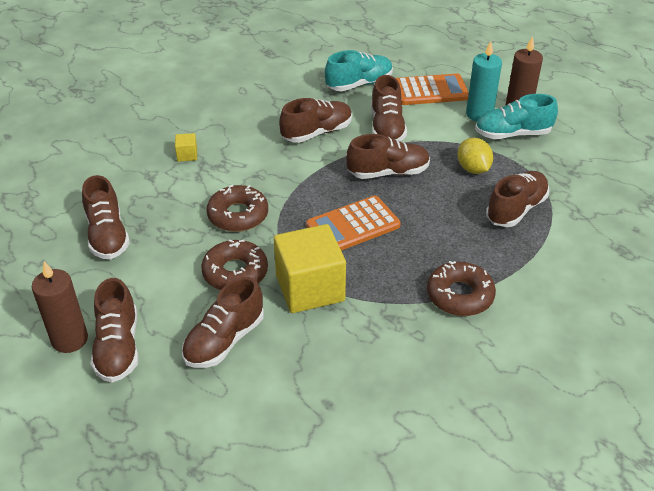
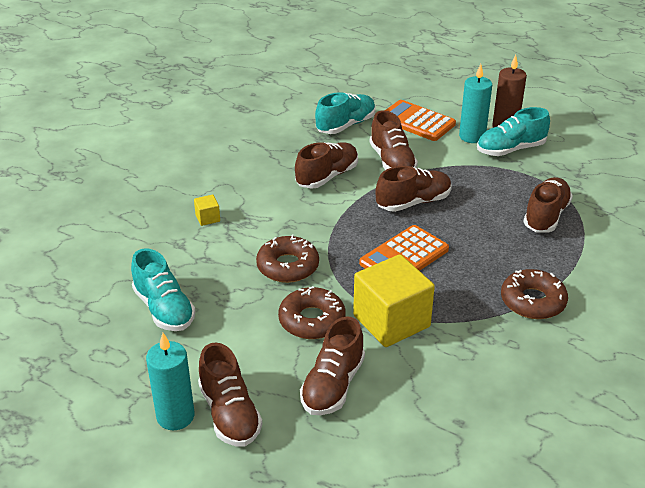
camera: 15 degrees left, 5 degrees down
brown candle [32,261,88,353] -> turquoise candle [146,333,194,430]
brown shoe [82,175,130,259] -> turquoise shoe [131,248,196,331]
orange calculator [396,73,469,105] -> orange calculator turned 120 degrees counterclockwise [385,100,456,141]
yellow lemon [457,138,493,174] -> none

